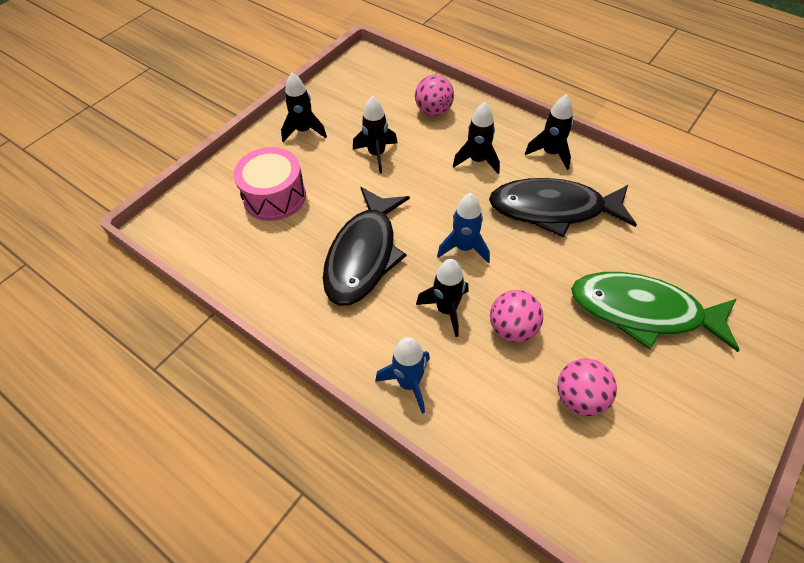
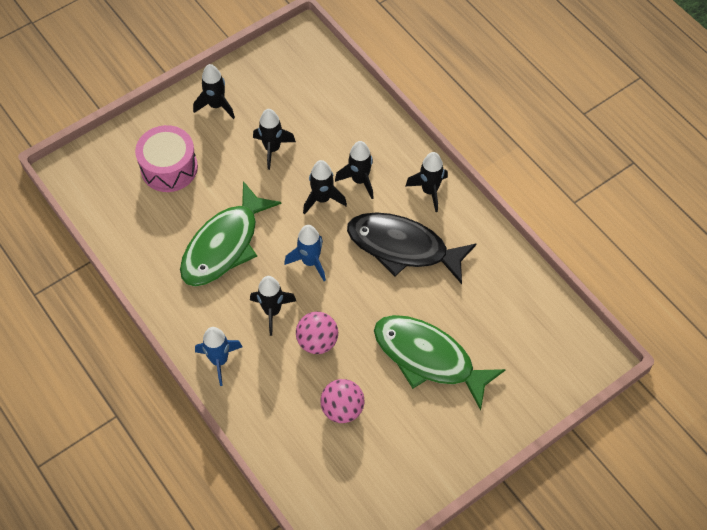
camera: 15 degrees right, 5 degrees up
black fish [323,187,410,306] -> green fish [180,181,282,287]
pink ball [415,75,454,116] -> none
none -> black rocket [303,160,347,215]

